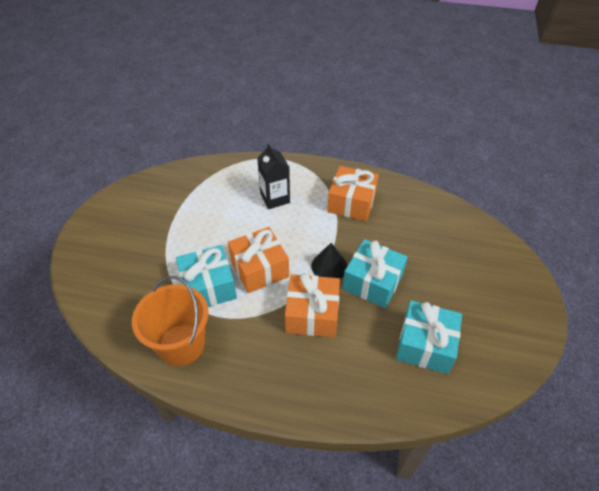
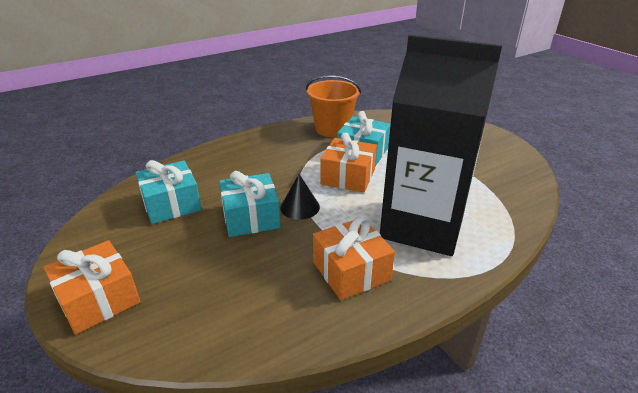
camera: 135 degrees right, 15 degrees down
black carton [257,143,290,209] -> black carton [380,35,502,256], size x2.35
orange gift [285,273,340,337] -> orange gift moved to [44,240,140,335]

